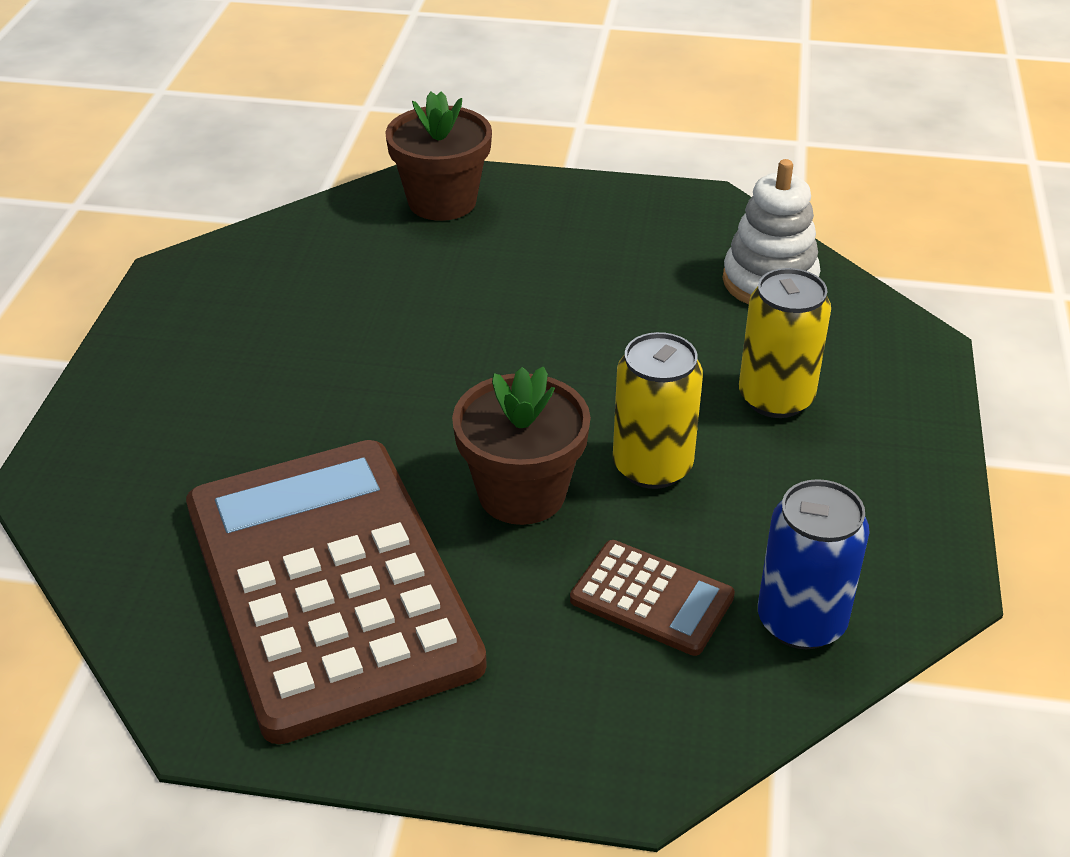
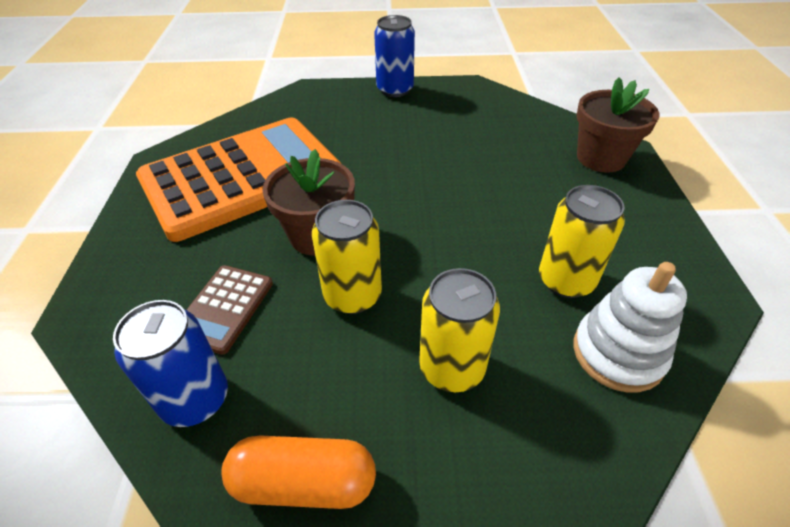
camera: 80 degrees right, 5 degrees up
brown calculator [186,440,487,744] -> orange calculator [136,118,341,242]
none -> orange capsule [221,435,376,509]
none -> blue can [374,15,415,97]
none -> yellow can [539,185,625,298]

